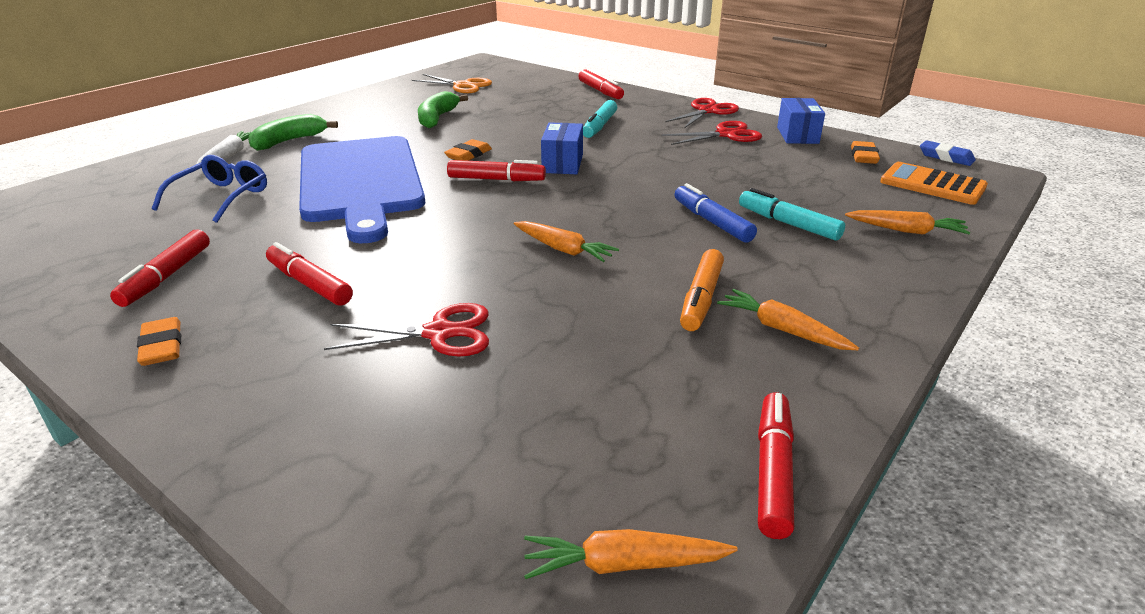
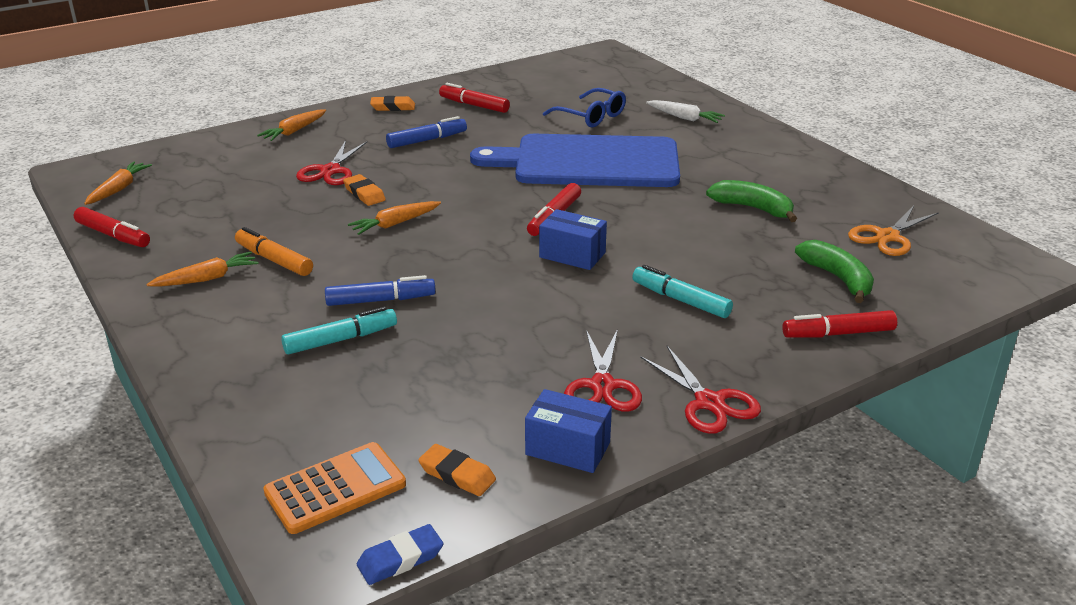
camera: 110 degrees right, 0 degrees up
green banana [248,114,338,151] -> green banana moved to [795,240,874,303]
red marker [266,242,353,306] -> blue marker [386,116,467,148]
orange eraser [444,139,492,161] -> orange eraser moved to [343,174,386,206]
orange carrot [845,210,970,235] -> orange carrot moved to [257,109,326,141]

